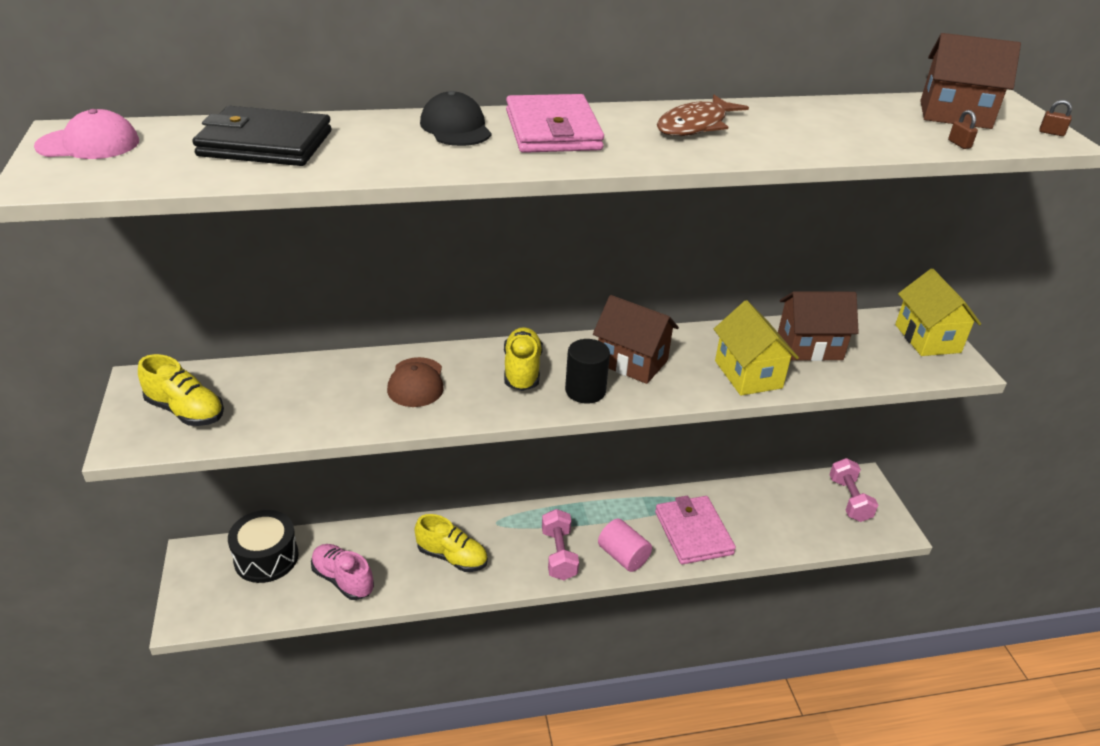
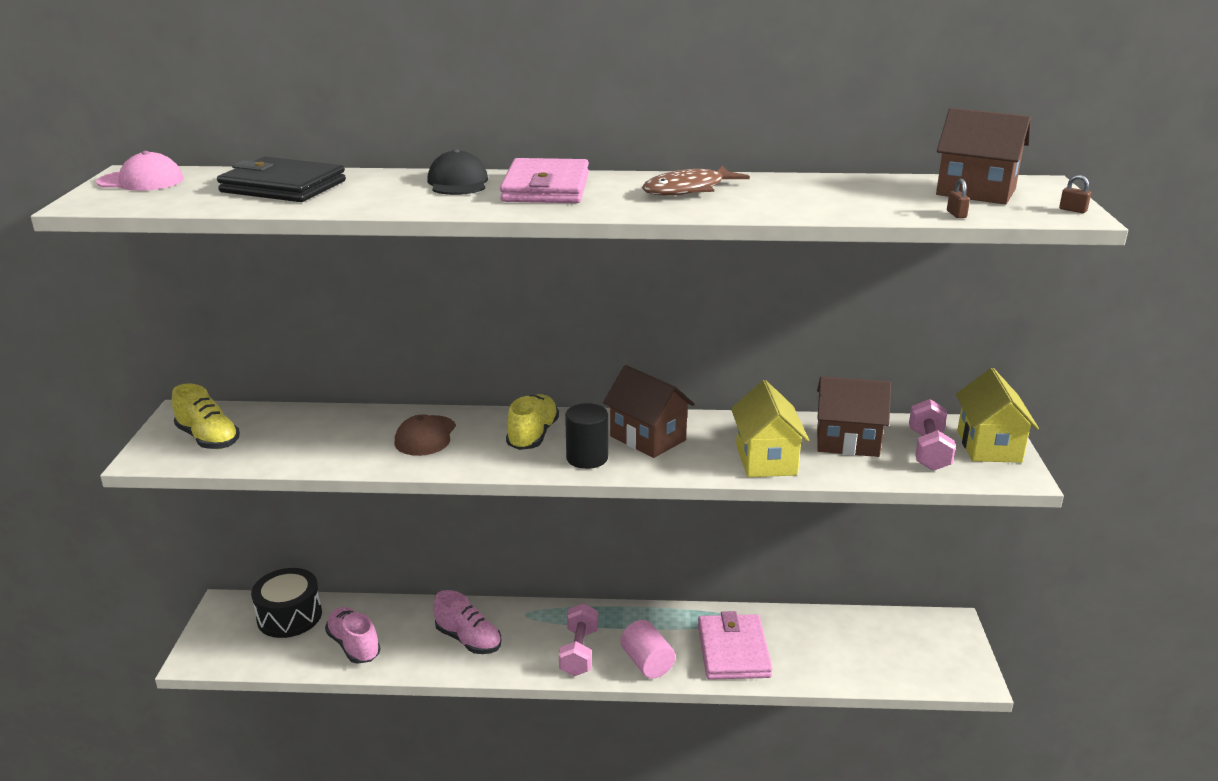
camera: 15 degrees right, 10 degrees down
yellow shoe [415,514,488,572] -> pink shoe [433,590,502,654]
pink dumbbell [829,458,878,522] -> pink dumbbell moved to [909,399,956,471]

